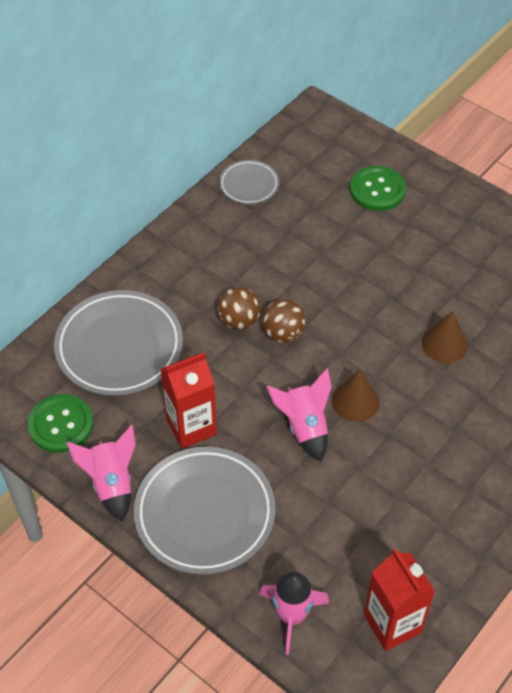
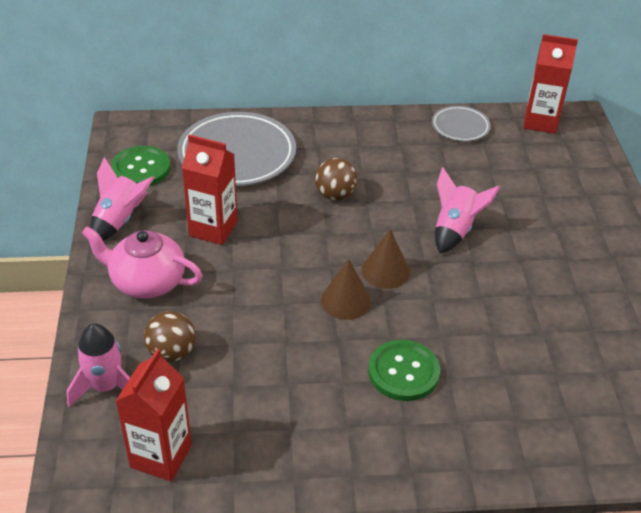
camera: 45 degrees right, 10 degrees down
grey plate [134,447,275,575] -> pink teapot [82,226,203,299]
brown ball [262,299,306,343] -> brown ball moved to [144,311,196,362]
pink rocket [266,368,332,462] -> pink rocket moved to [435,167,500,253]
green button [350,166,406,211] -> green button moved to [368,340,440,401]
brown cone [422,311,468,363] -> brown cone moved to [362,229,410,289]
none -> red carton [523,34,578,134]

